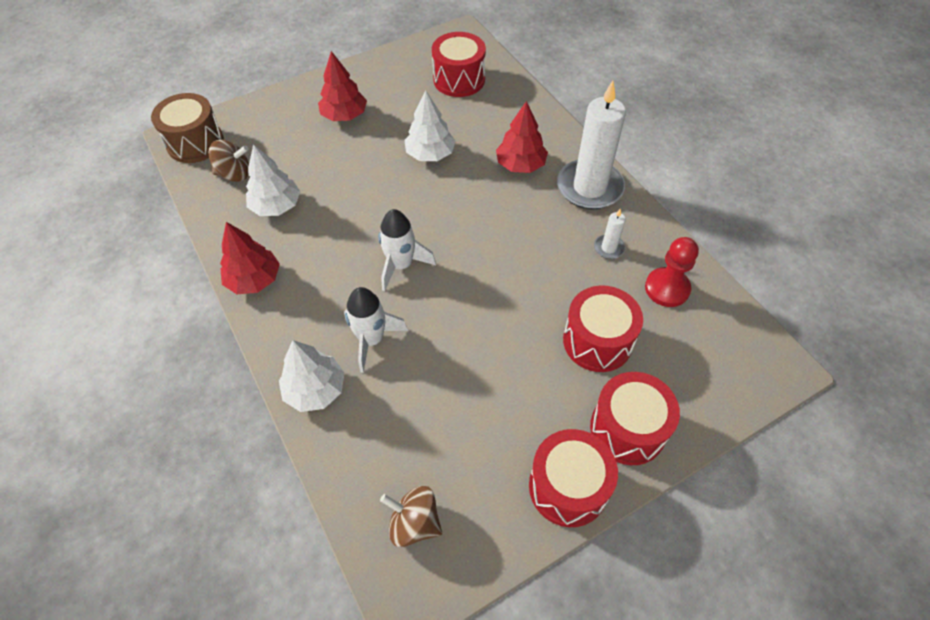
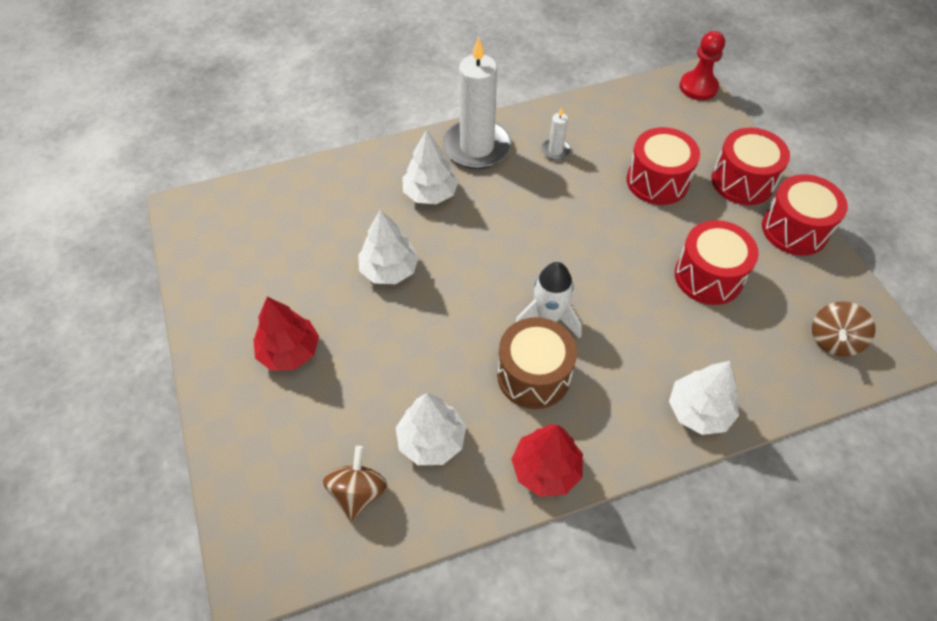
camera: 80 degrees left, 0 degrees up
brown drum [151,93,224,163] -> brown drum moved to [497,317,577,409]
white rocket [344,287,408,373] -> none
red drum [432,32,486,97] -> red drum moved to [675,220,759,305]
red tree [496,101,548,173] -> white tree [402,130,459,204]
red pawn [645,237,699,307] -> red pawn moved to [680,31,725,100]

